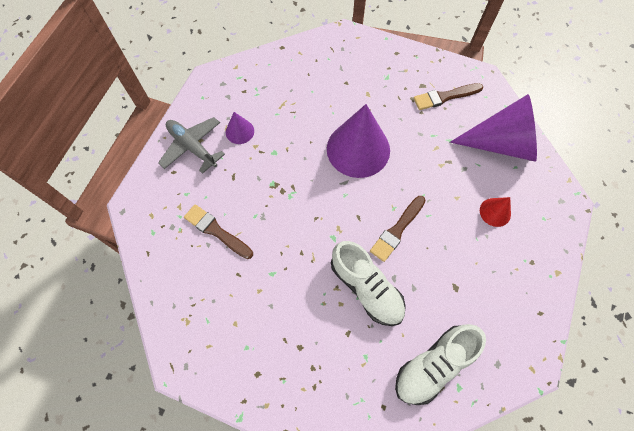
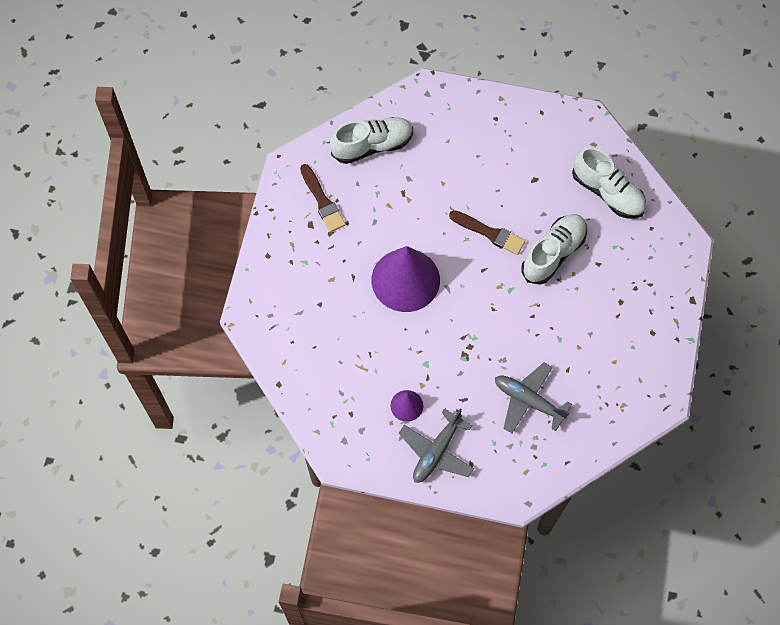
camera: 100 degrees left, 0 degrees up
brown brush [184,204,253,259] -> grey plane [495,363,572,433]
purple cone [450,94,537,162] -> white shoe [330,117,413,164]
red cone [480,197,511,227] -> none

